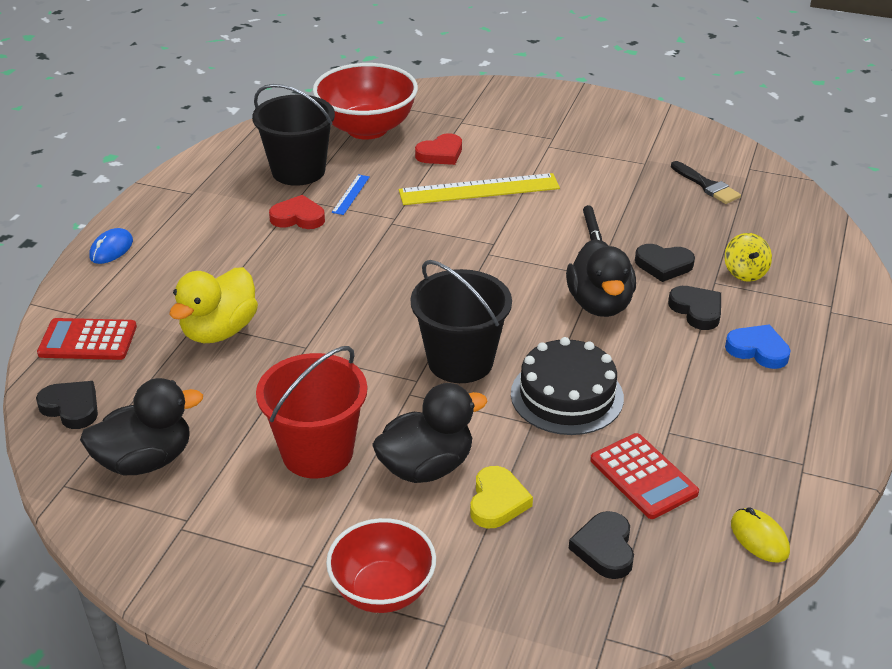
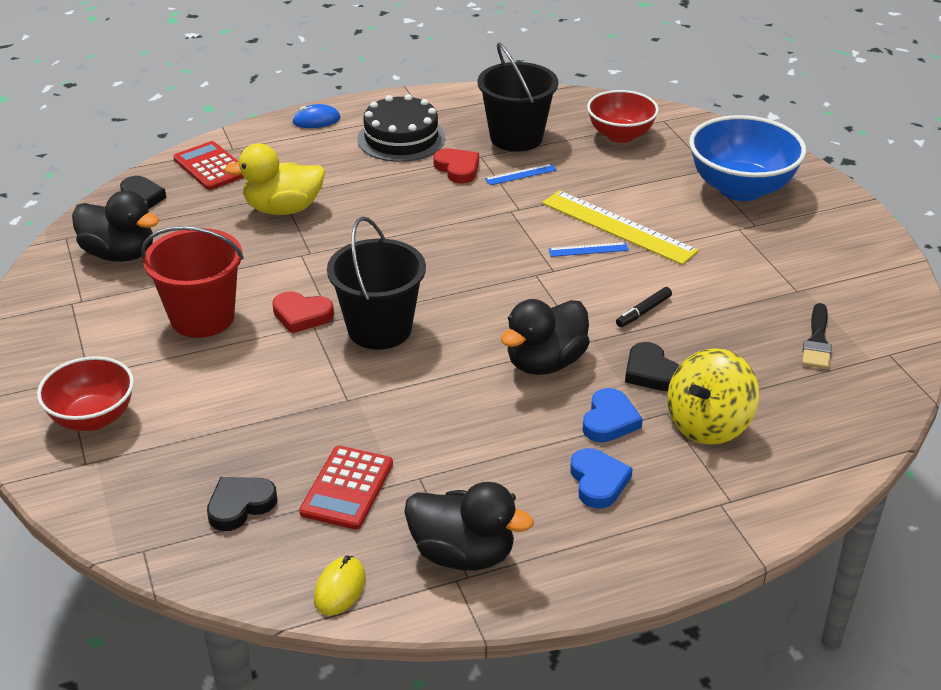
camera: 50 degrees right, 0 degrees up
red bowl [313,63,418,140] -> red bowl [587,90,659,143], size x0.66
black duck [372,383,488,483] -> black duck moved to [404,482,534,571]
red heart [415,133,462,165] -> red heart moved to [272,291,334,334]
yellow heart [470,466,533,528] -> none
black cake [511,337,624,435] -> black cake moved to [357,94,445,162]
black heart [668,286,721,330] -> blue heart [582,388,643,442]
yellow spinning top [725,233,772,281] -> yellow spinning top [667,348,759,445], size x1.69
none -> blue ruler [548,242,629,257]
none -> blue bowl [689,115,806,201]

